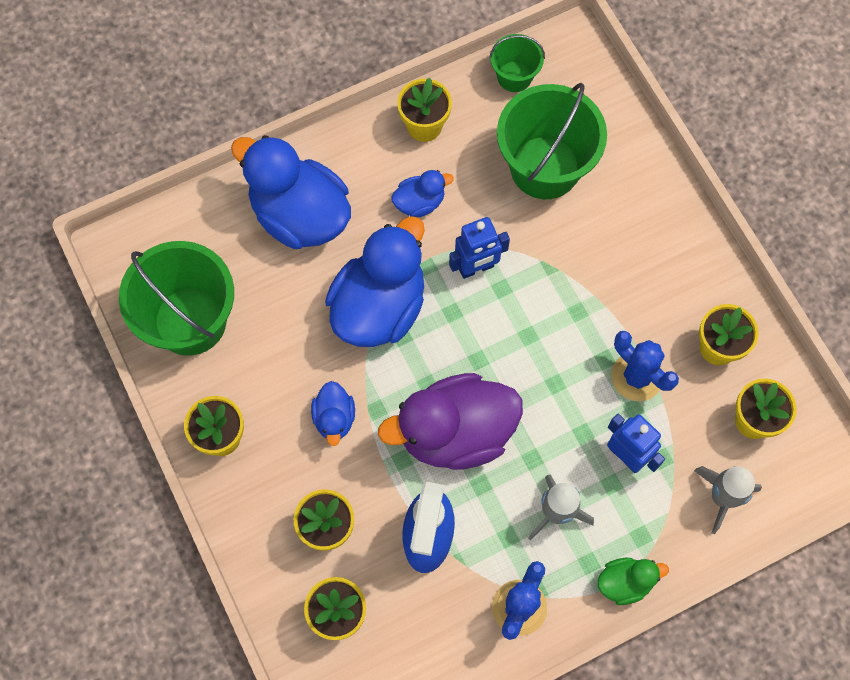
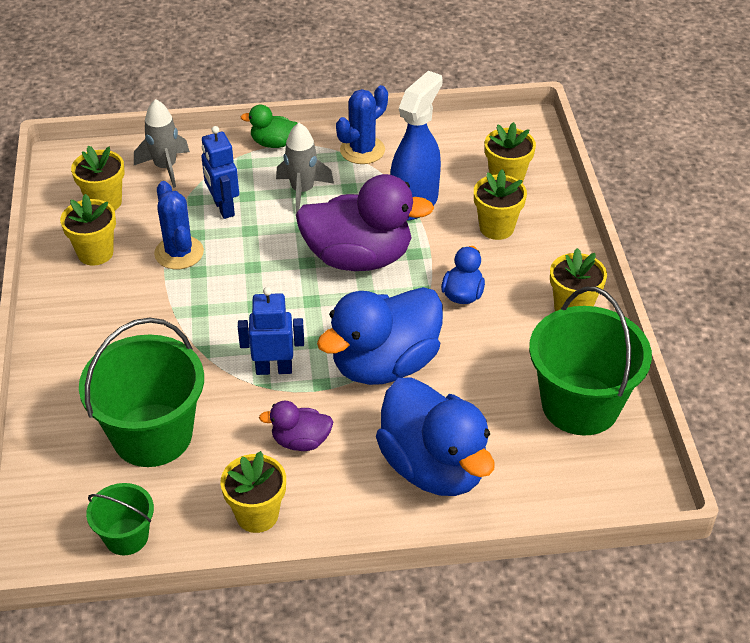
camera: 160 degrees left, 25 degrees down
blue duck [391,170,454,217] -> purple duck [259,401,333,451]

